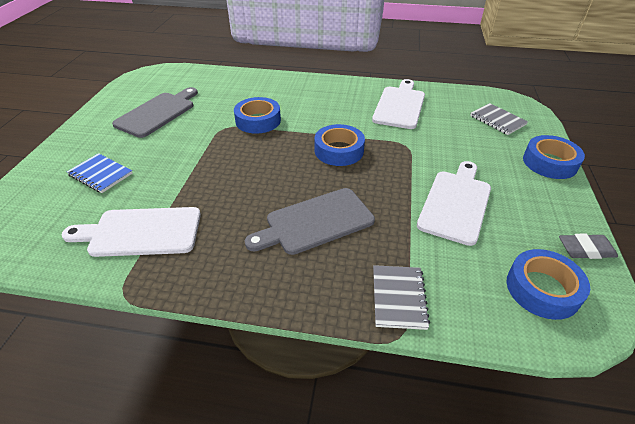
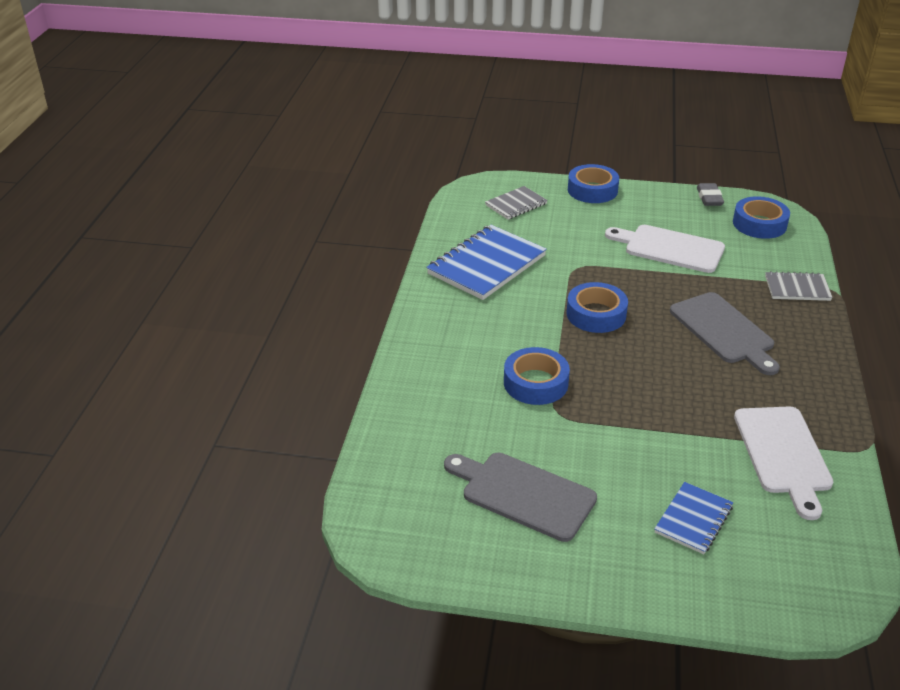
camera: 90 degrees left, 5 degrees down
white cutting board [372,79,425,129] -> blue notebook [426,225,547,300]

